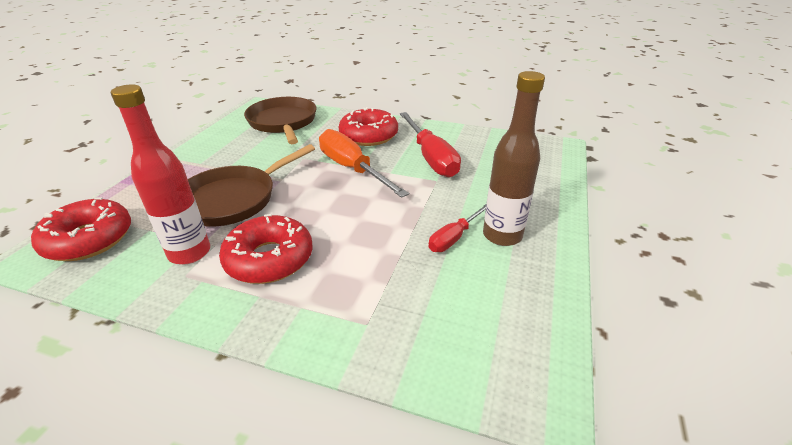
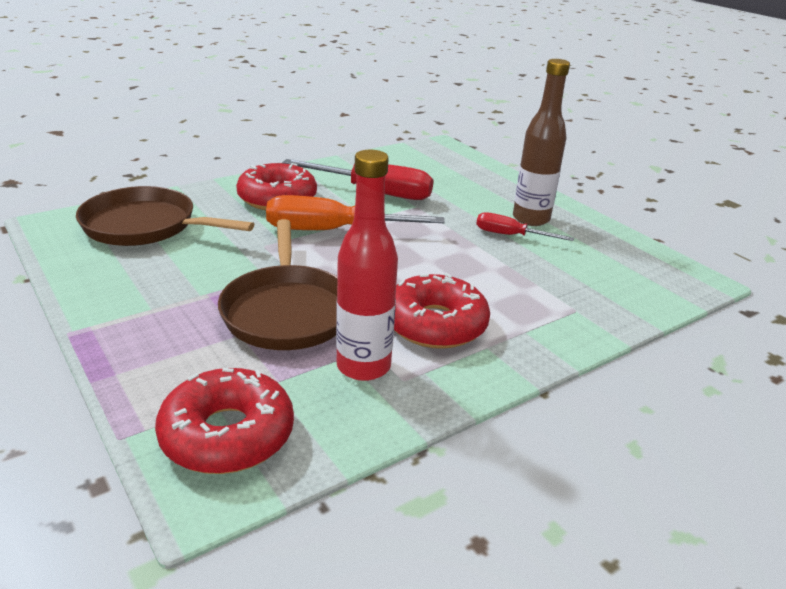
camera: 55 degrees left, 5 degrees down
red screwdriver [429,203,487,252] -> red screwdriver turned 120 degrees clockwise [476,212,574,241]

